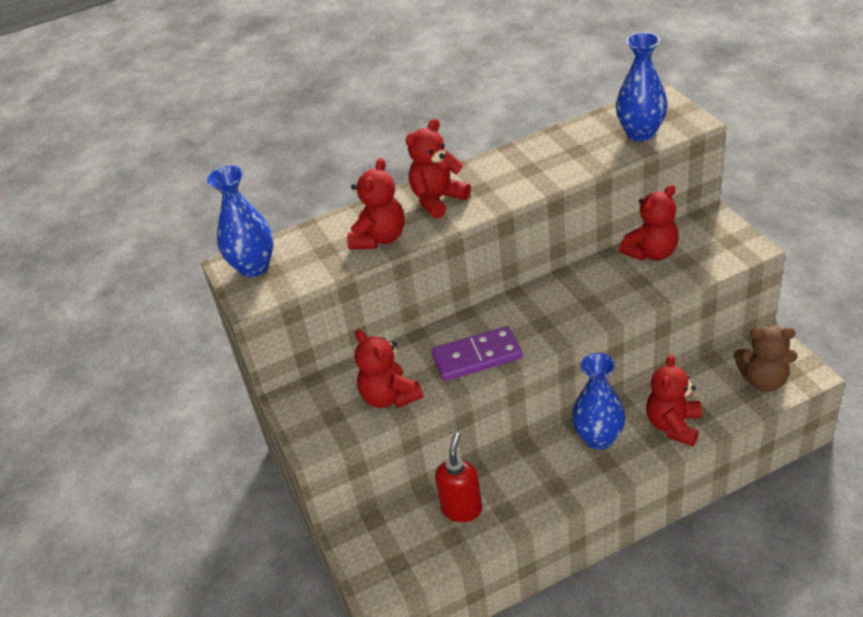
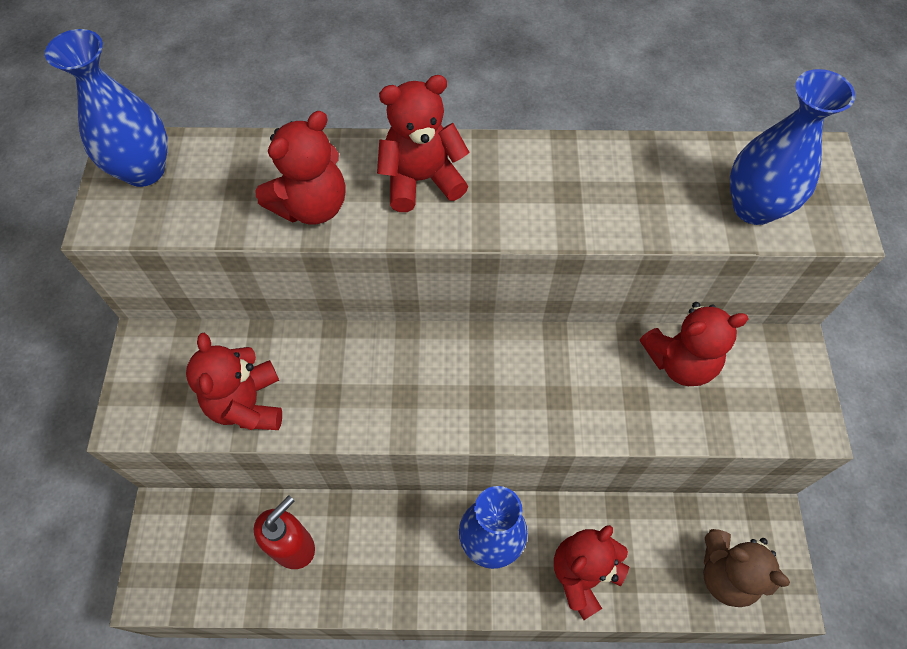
camera: 20 degrees right, 20 degrees up
purple domino [431,326,523,381] -> none

